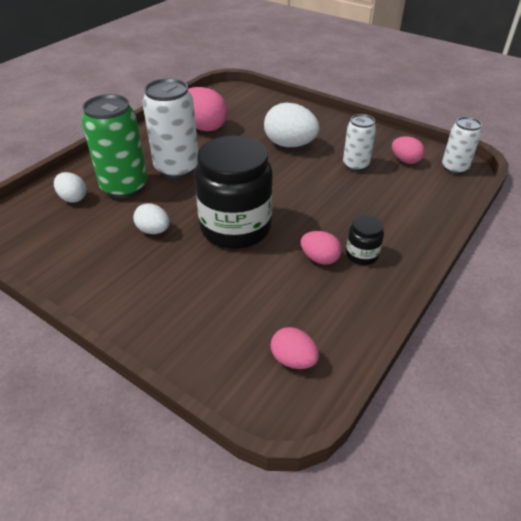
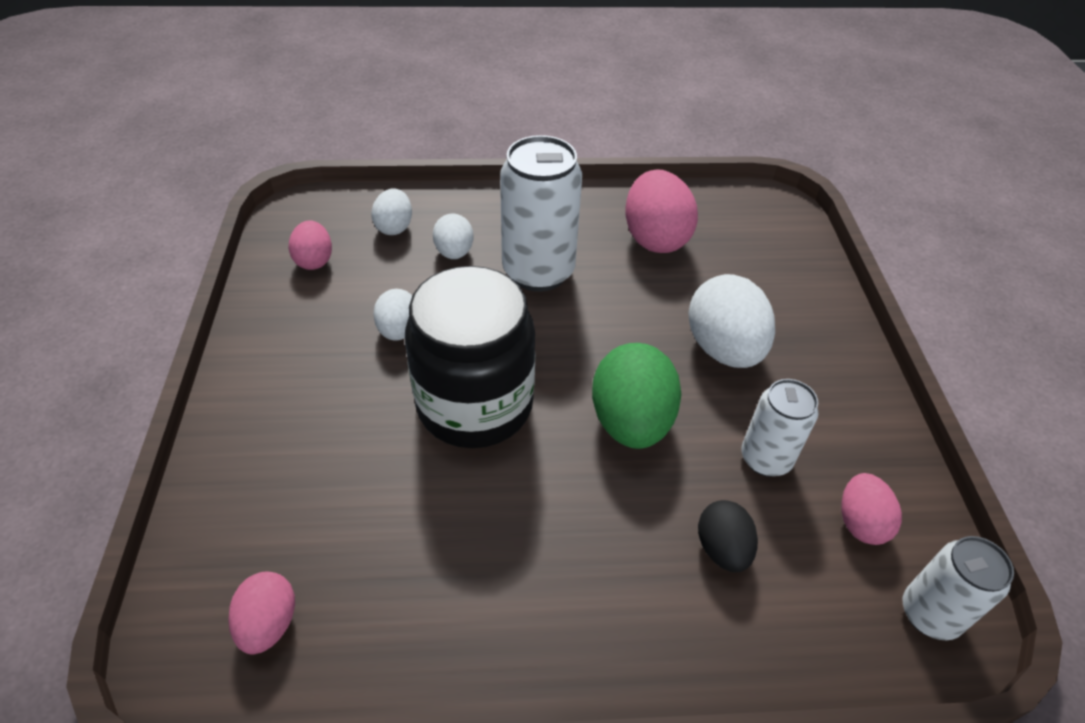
camera: 50 degrees right, 5 degrees up
green can [82,94,148,199] -> white egg [433,213,474,259]
pink egg [301,231,342,265] -> pink egg moved to [289,220,332,270]
black jar [346,215,384,265] -> none
none -> green egg [592,343,681,449]
none -> black egg [698,500,758,572]

